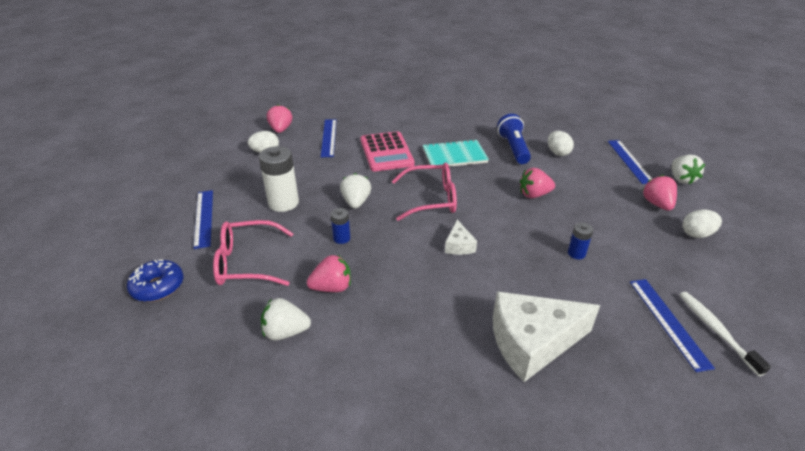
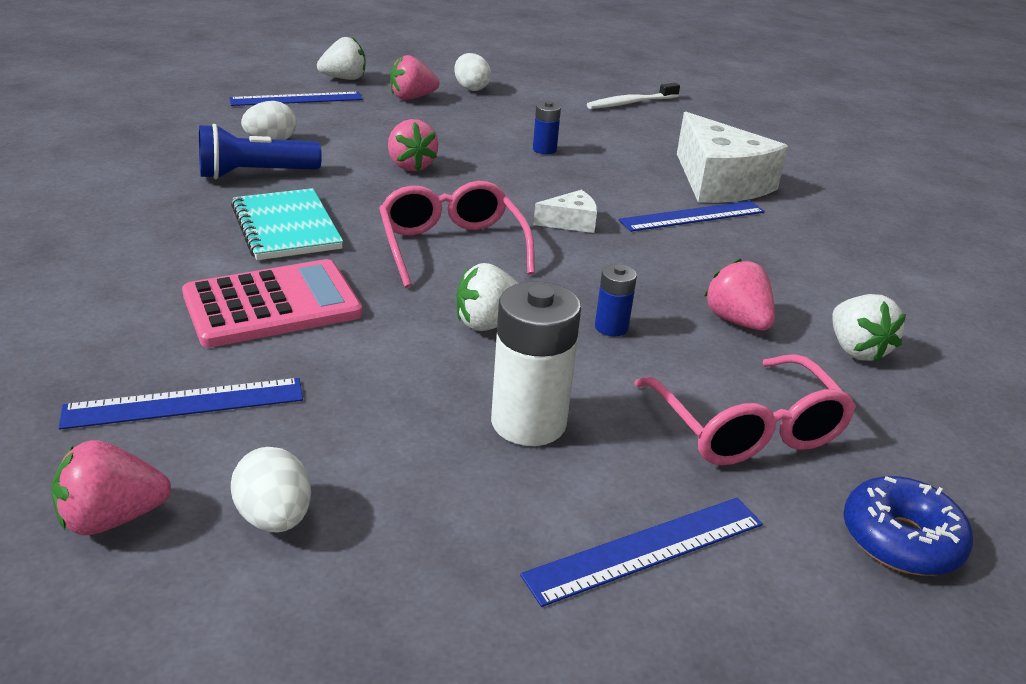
camera: 105 degrees left, 5 degrees down
blue ruler [630,279,715,372] -> blue ruler moved to [619,201,765,232]

